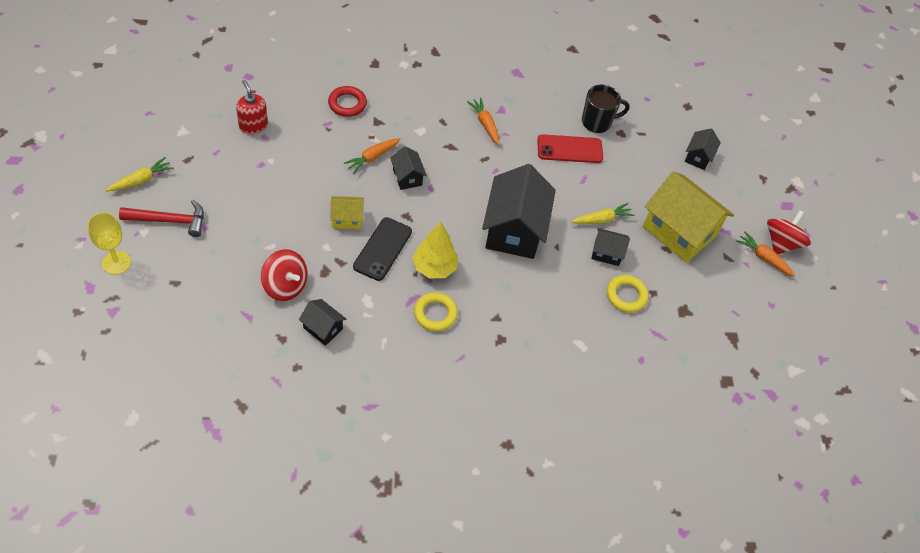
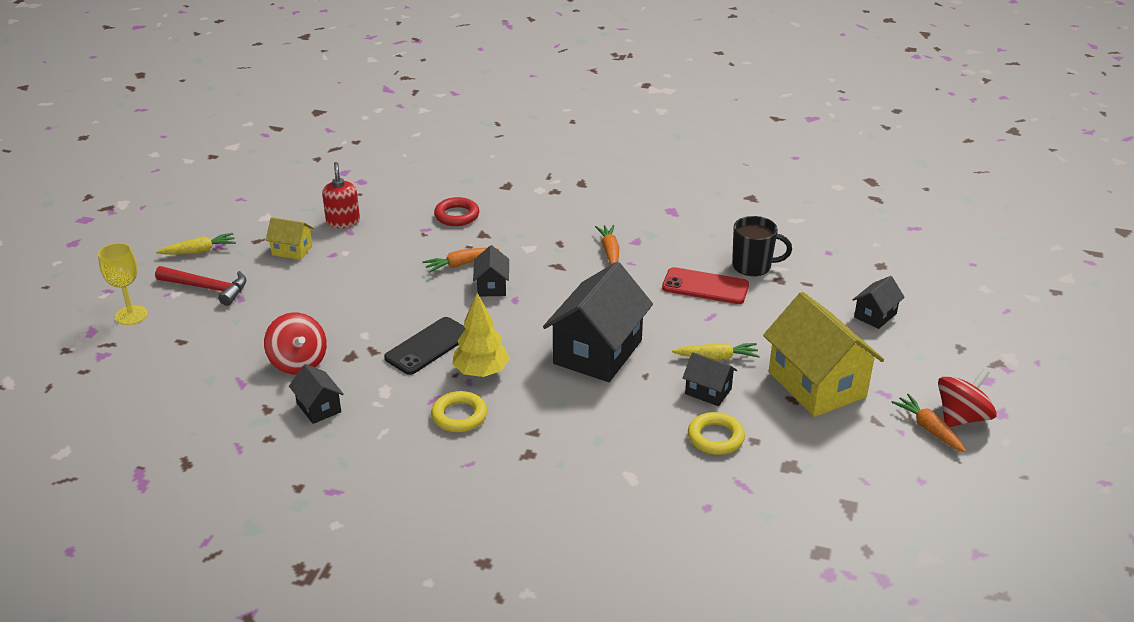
camera: 25 degrees right, 20 degrees down
yellow house [330,196,364,229] -> yellow house moved to [266,217,313,260]

